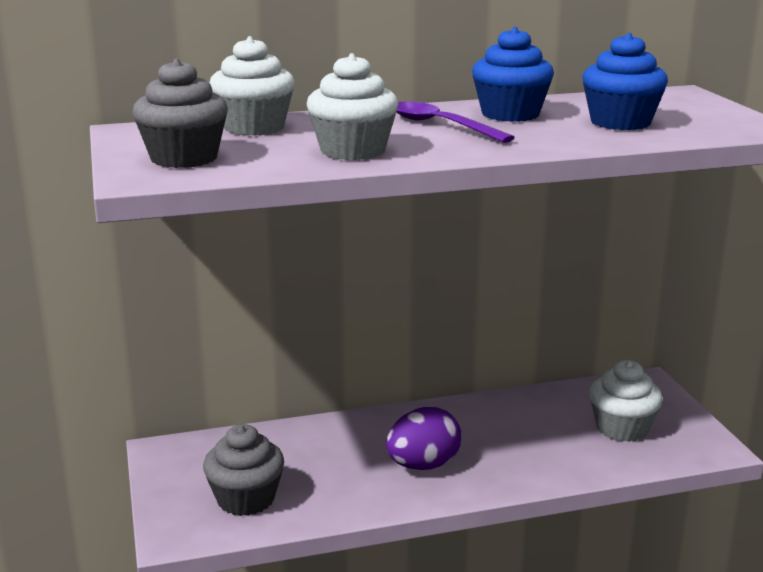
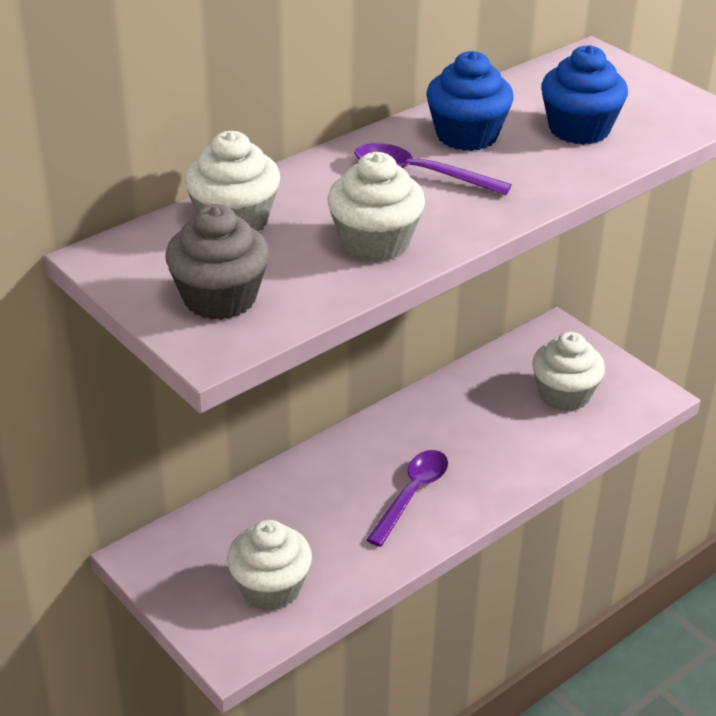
camera: 25 degrees left, 15 degrees up
grey cupcake [203,424,284,516] -> white cupcake [227,520,312,610]
purple egg [386,407,462,470] -> purple spoon [366,450,448,547]

